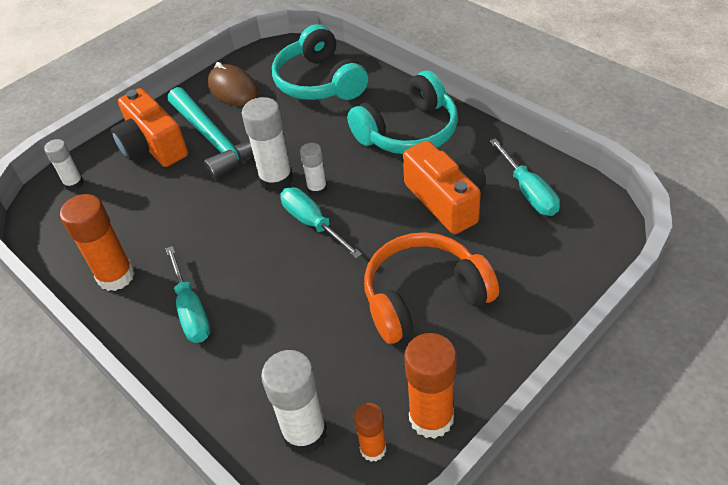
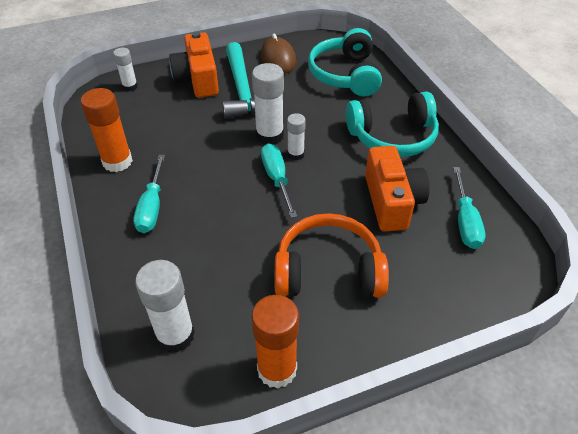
camera: 20 degrees right, 0 degrees up
orange glue stick [354,403,386,462] -> none

